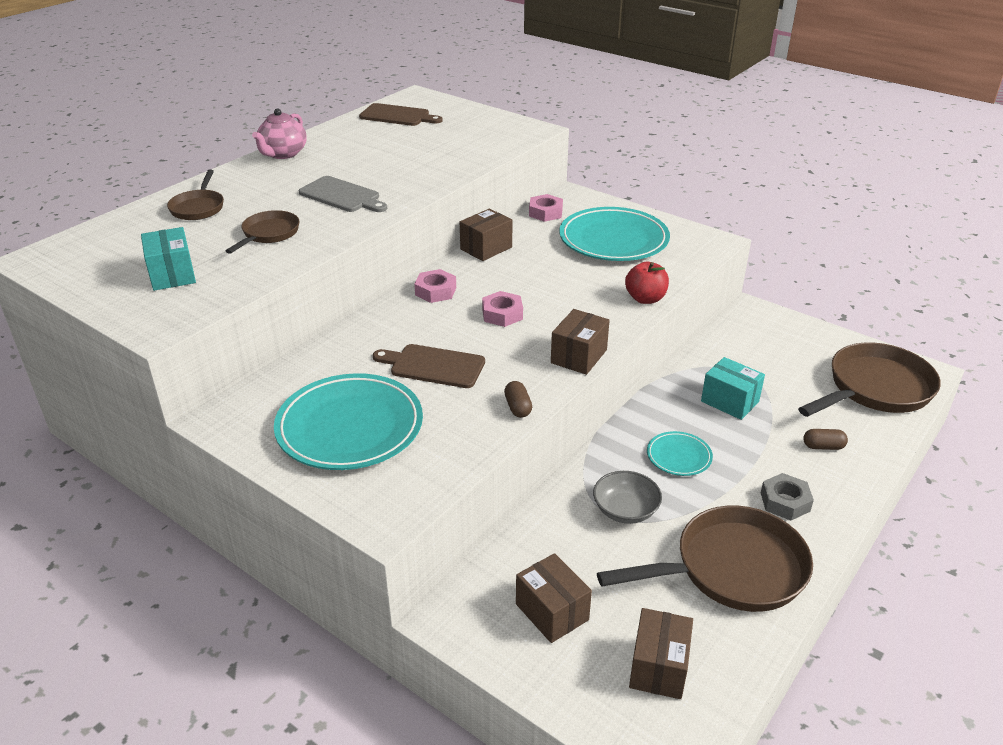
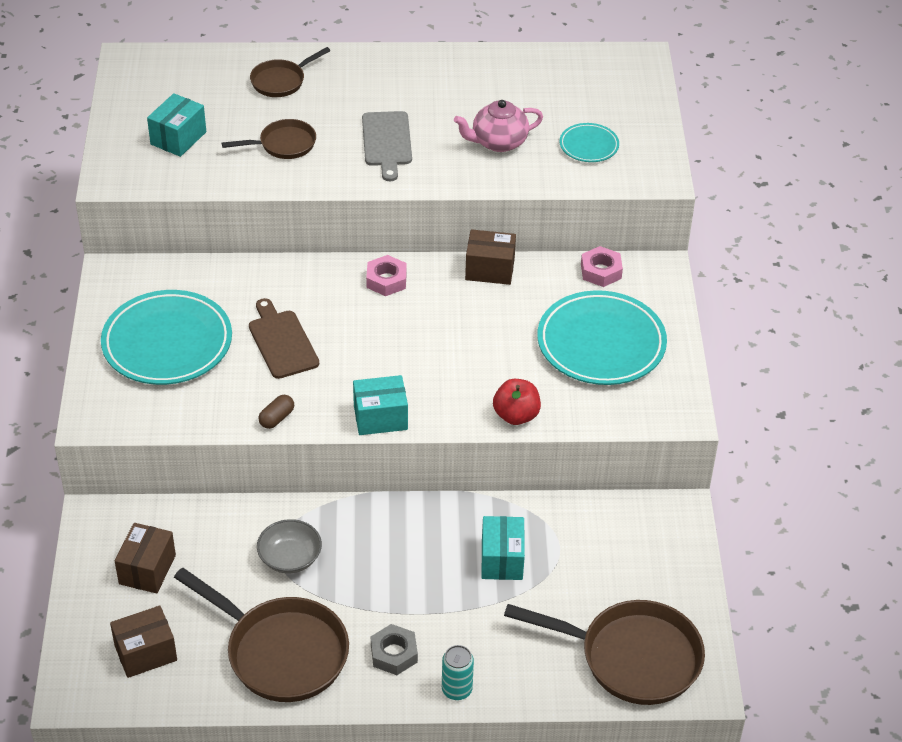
camera: 50 degrees right, 10 degrees up
pink teapot [252,108,307,159] -> pink teapot moved to [454,100,543,152]
brown cutting board [359,103,443,126] -> none
pink nut [482,291,523,327] -> none
brown box [551,309,610,375] -> turquoise box [353,375,408,435]
turquoise plate [647,431,713,476] -> turquoise plate moved to [560,123,619,162]
brown capsule [803,429,848,450] -> none
none -> turquoise can [442,645,474,700]

